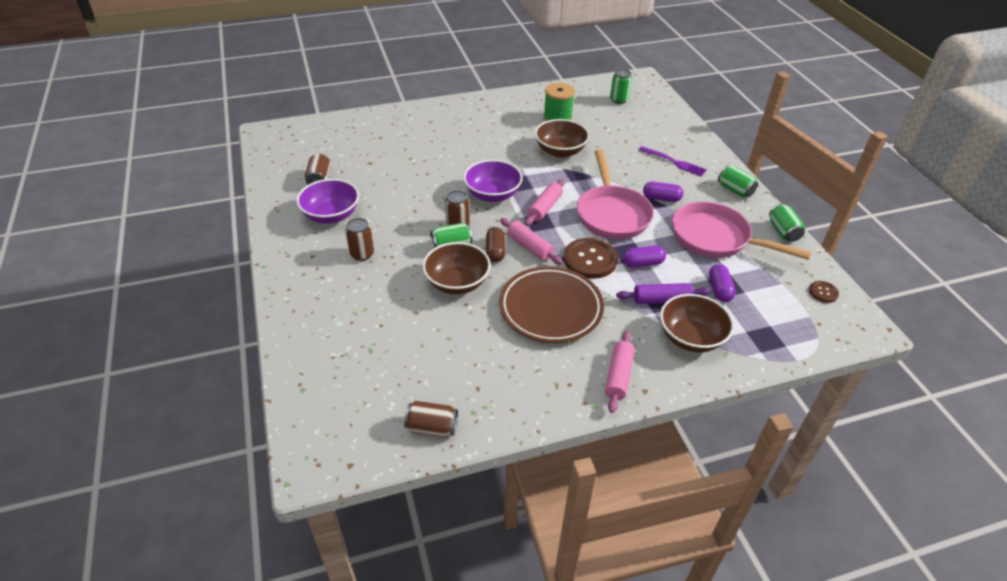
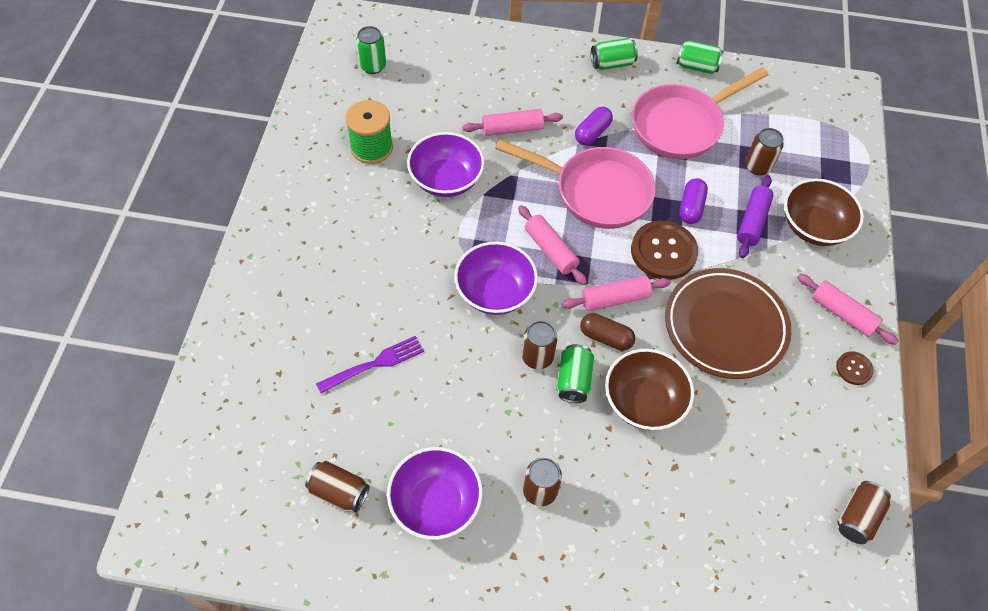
camera: 65 degrees left, 15 degrees up
brown bowl [535,119,589,158] -> purple bowl [407,132,485,197]
purple fork [639,146,707,176] -> purple fork moved to [316,336,424,393]
purple capsule [709,264,736,302] -> brown can [745,128,784,175]
brown button [809,281,839,303] -> brown button moved to [836,351,874,385]
none -> pink rolling pin [463,109,563,136]

